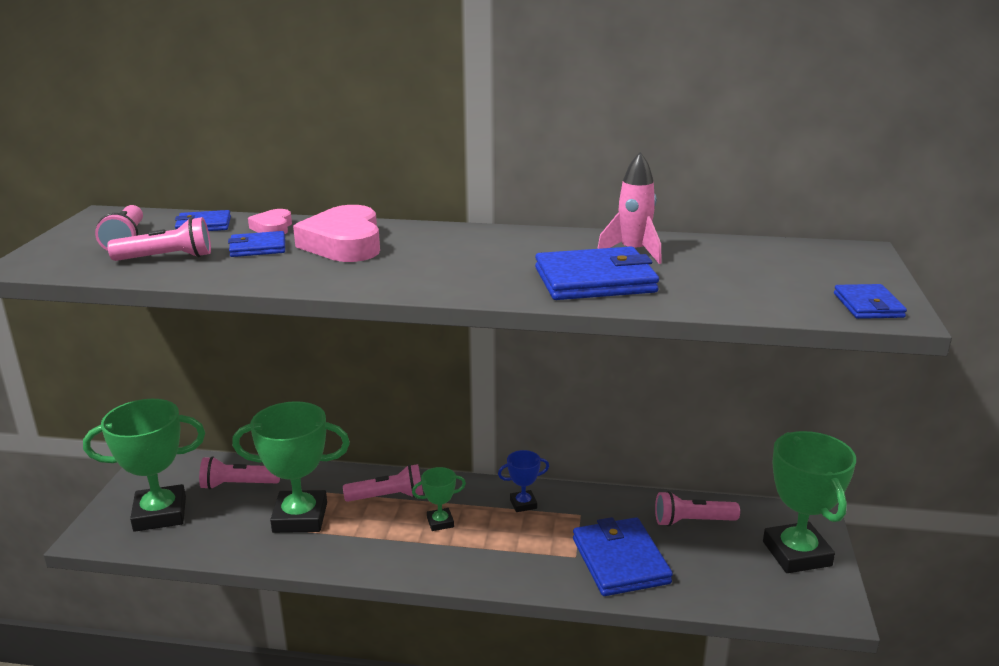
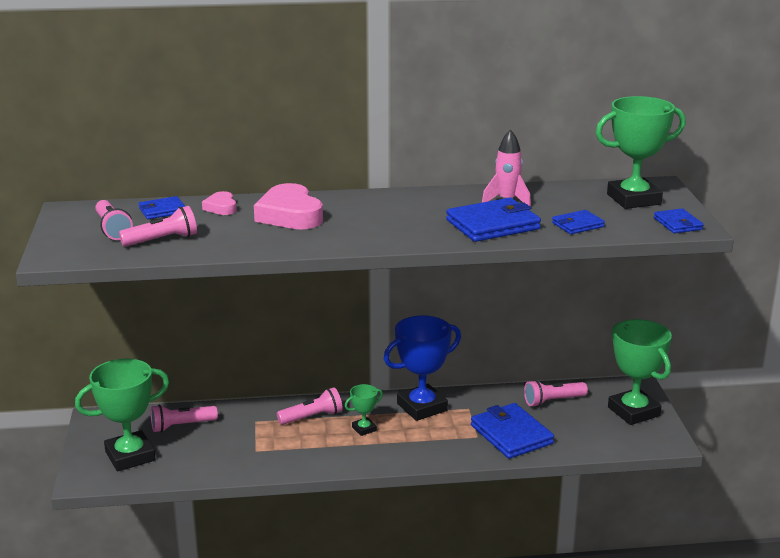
camera: 15 degrees left, 0 degrees up
blue wallet [228,231,285,257] -> blue wallet moved to [552,210,605,234]
green trophy [232,401,350,533] -> green trophy moved to [595,96,686,209]
blue trophy [498,450,549,512] -> blue trophy [384,315,461,421], size x2.09

